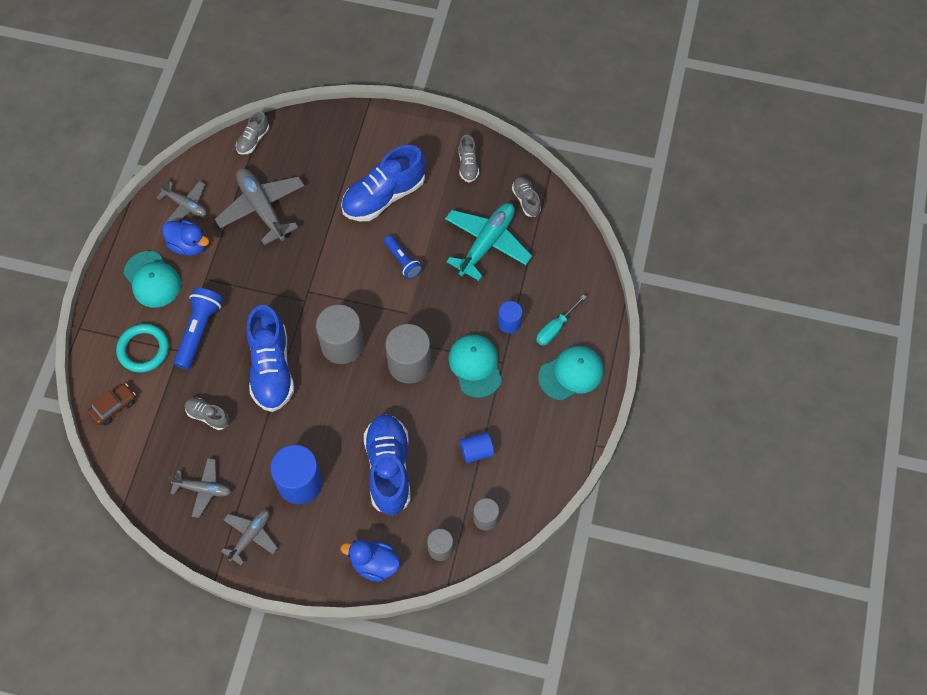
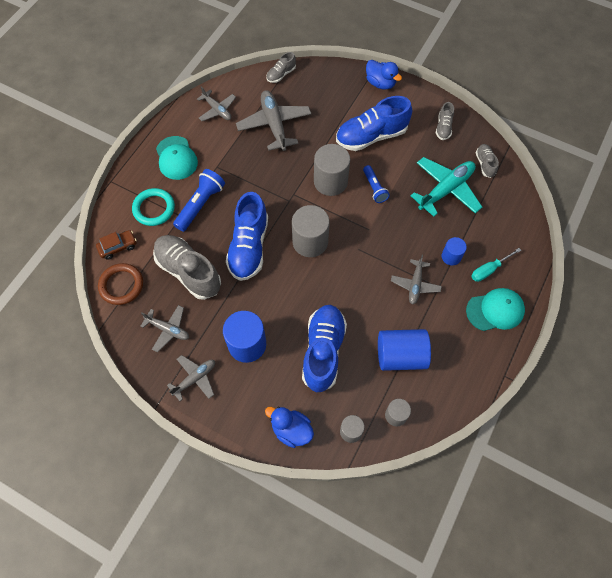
camera: 15 degrees right, 0 degrees up
blue duck [162,220,209,256] -> blue duck moved to [366,60,402,90]
grey shoe [185,398,229,430] -> grey shoe [153,235,221,300], size x2.04
grey cylinder [385,324,431,384] -> grey cylinder moved to [314,144,350,196]
turquoise cap [449,334,502,398] -> grey plane [391,255,442,305]
blue cylinder [460,432,494,463] -> blue cylinder [378,329,431,371], size x1.82
none -> brown ring [98,263,143,305]

